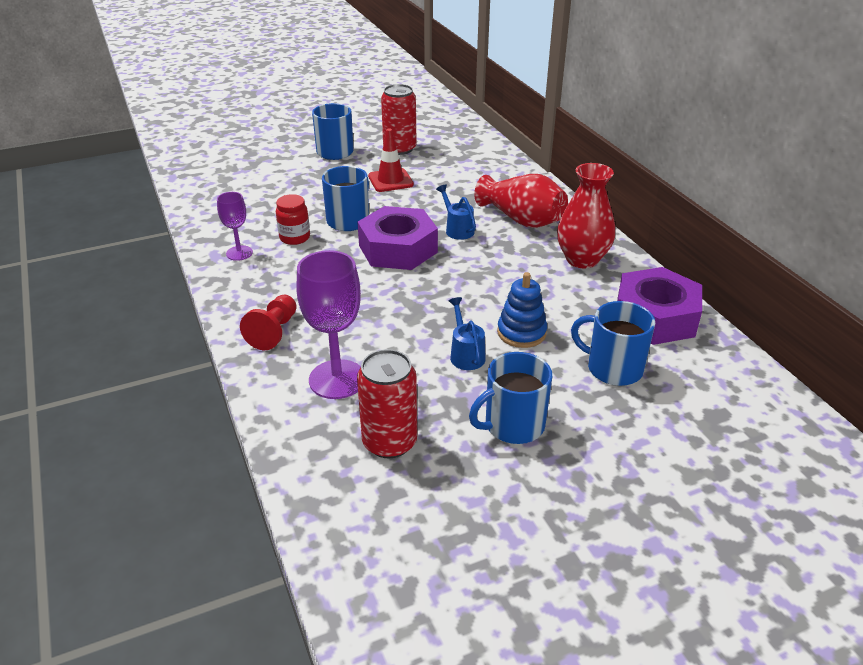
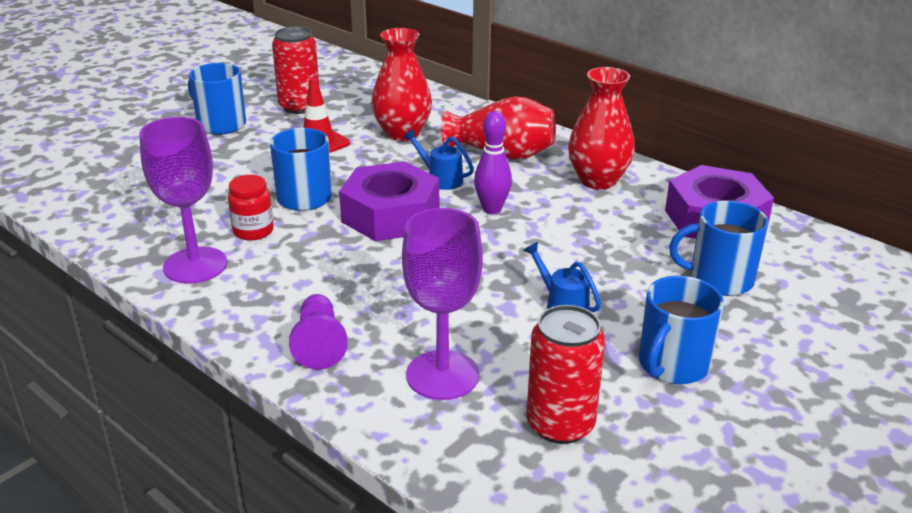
camera: 25 degrees left, 5 degrees down
purple goblet [217,192,253,261] -> purple goblet [139,117,227,284], size x1.76
red pawn [240,295,297,350] -> purple pawn [289,294,348,370]
blue stacking toy [497,272,547,348] -> none
none -> red vase [371,28,432,141]
none -> purple bowling pin [474,111,512,214]

